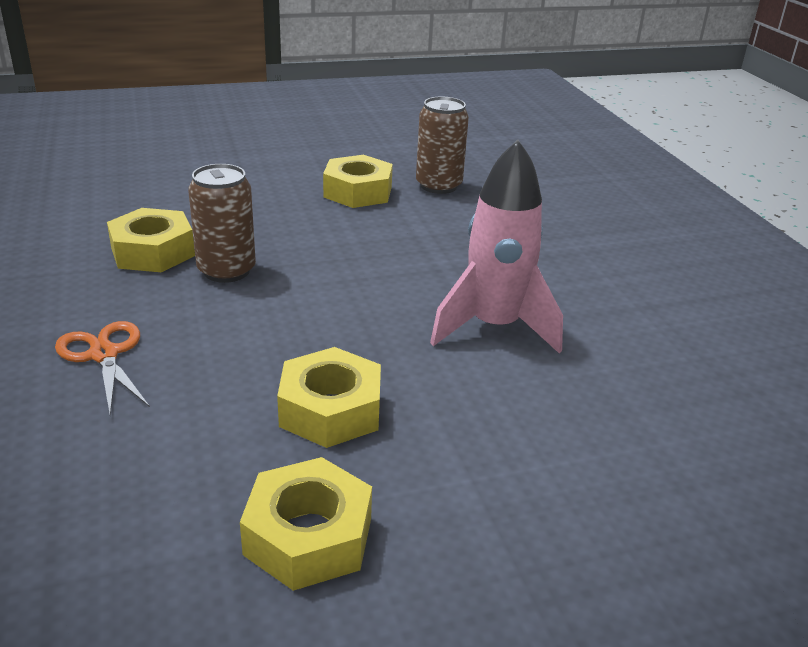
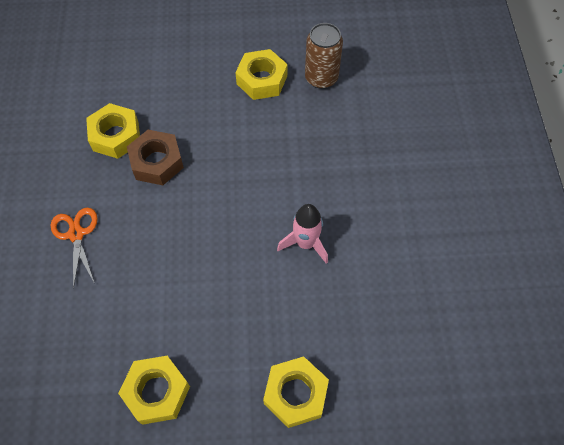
camera: 15 degrees right, 30 degrees up
brown can [188,164,256,283] -> brown nut [127,130,184,185]
yellow nut [277,347,381,448] -> yellow nut moved to [263,356,329,428]
pink rocket [430,140,563,354] -> pink rocket [277,204,328,264], size x0.66

